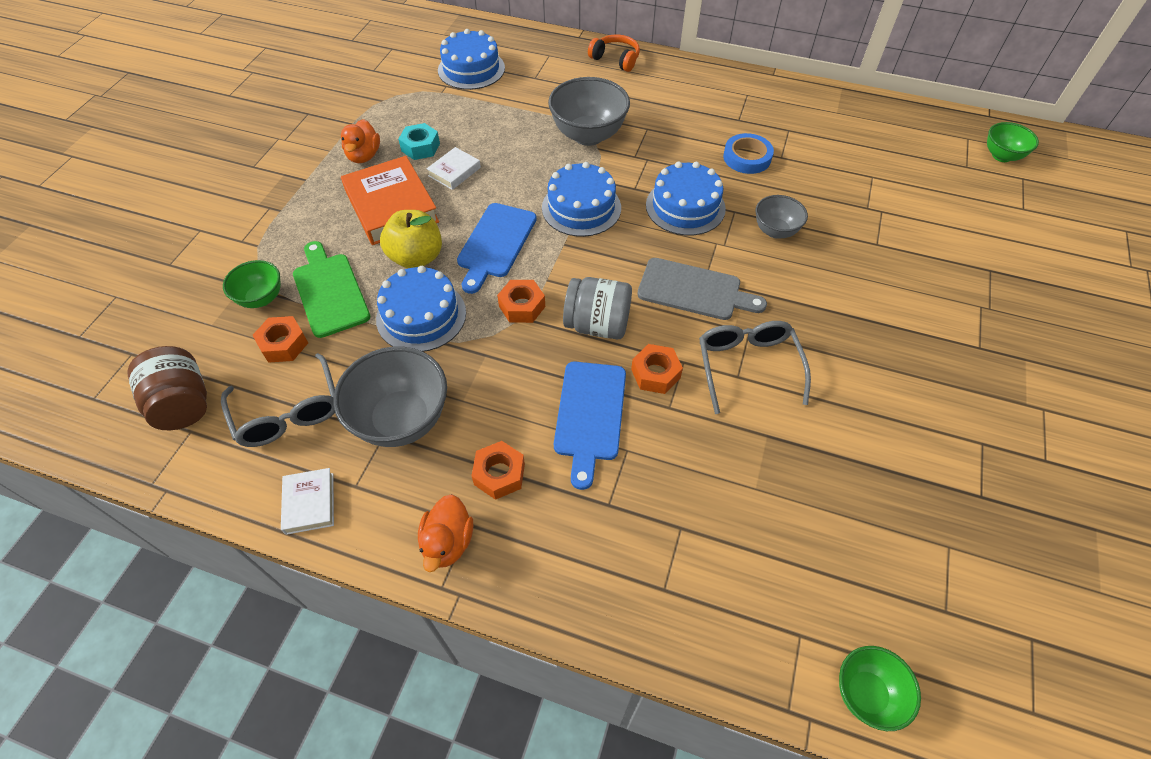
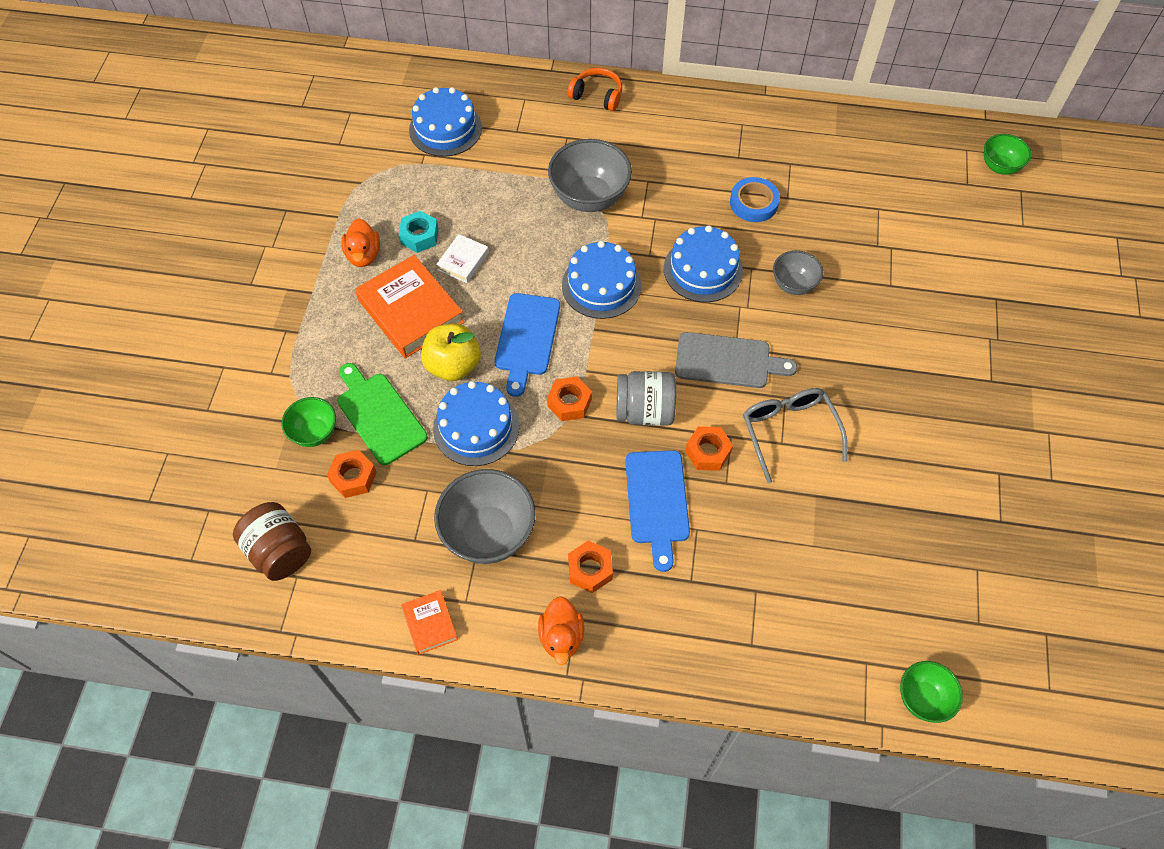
camera: 10 degrees left, 5 degrees up
grey glasses [221,353,335,447] -> none
white book [281,468,334,535] -> orange book [401,590,458,655]

